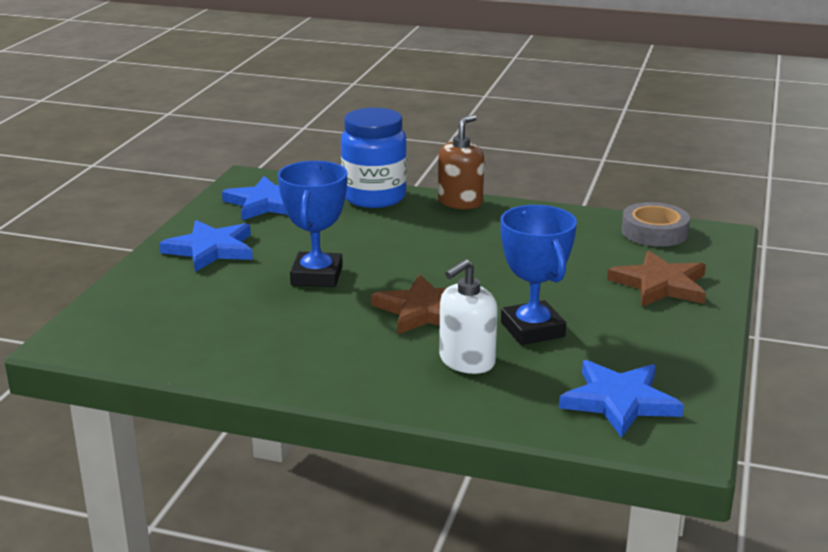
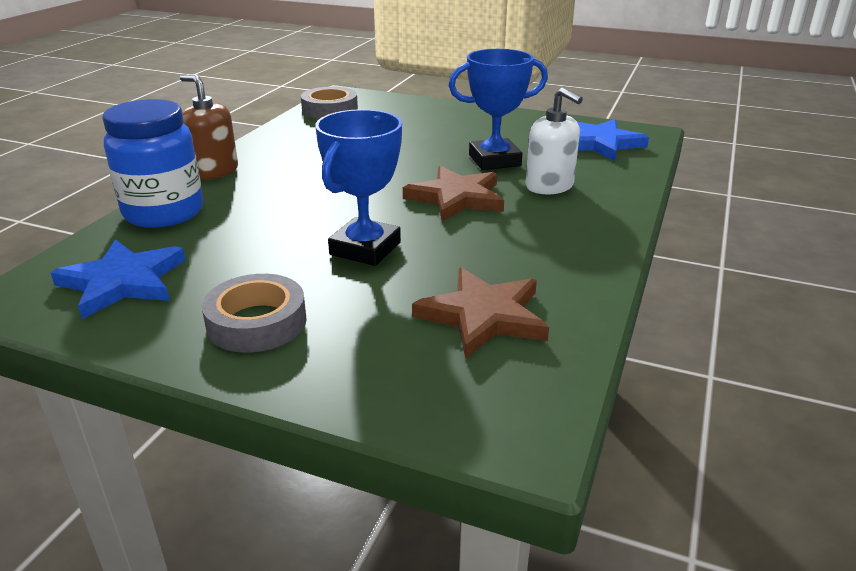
camera: 85 degrees left, 5 degrees up
blue star [159,220,253,272] -> grey tape [202,274,307,353]
blue trophy [278,161,347,287] -> blue trophy turned 75 degrees counterclockwise [315,109,402,266]
brown star [607,251,706,307] -> brown star moved to [412,267,549,358]

